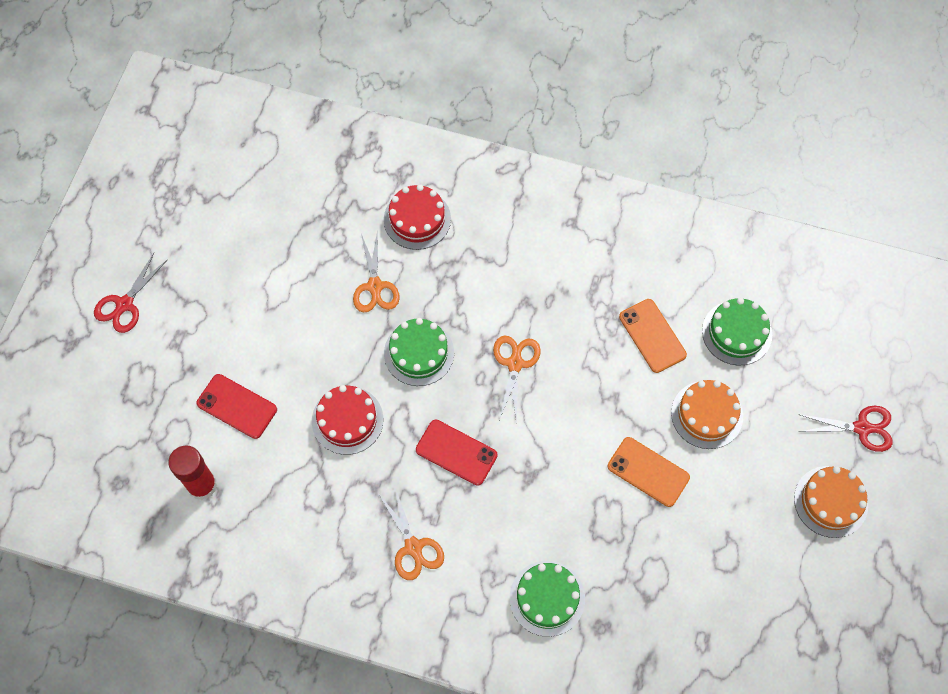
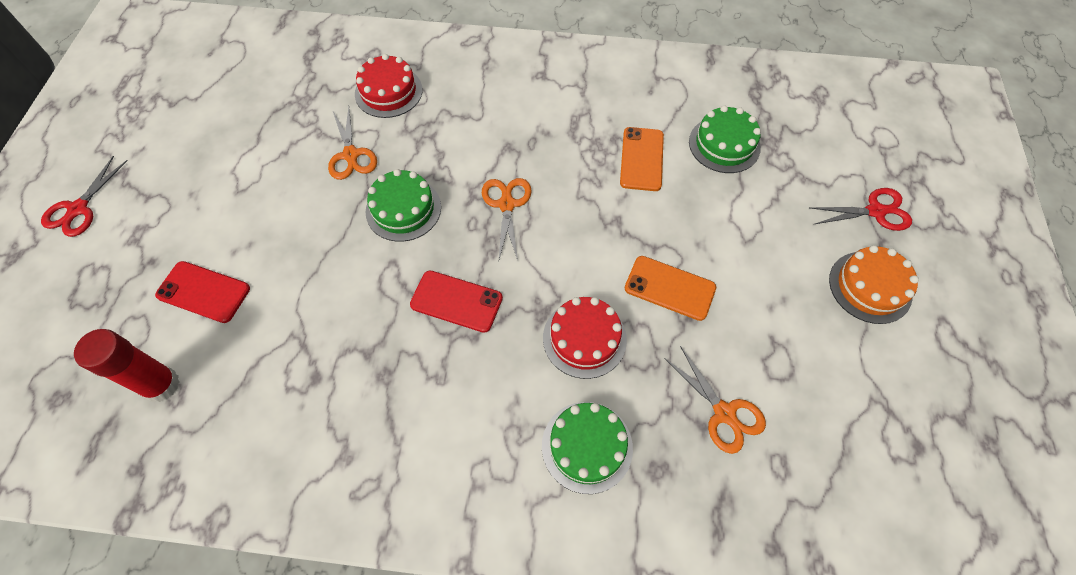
camera: 10 degrees left, 5 degrees down
red cake [312,385,383,455] -> red cake moved to [543,297,627,379]
orange scissors [378,485,444,580] -> orange scissors moved to [664,346,766,454]
orange phone [619,299,687,373] -> orange phone turned 45 degrees clockwise [620,127,664,191]
orange cake [671,380,743,449] -> none

